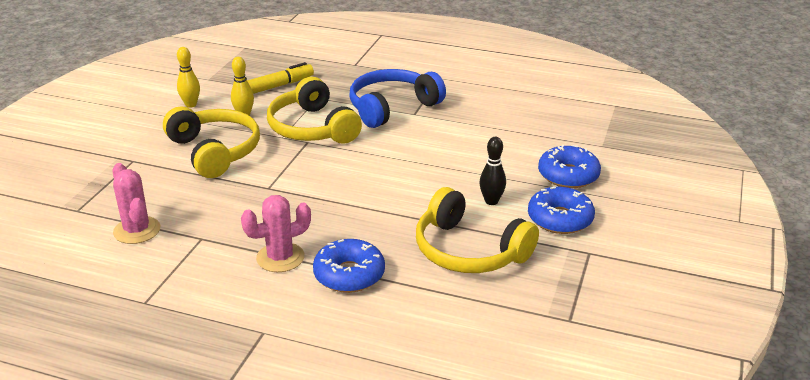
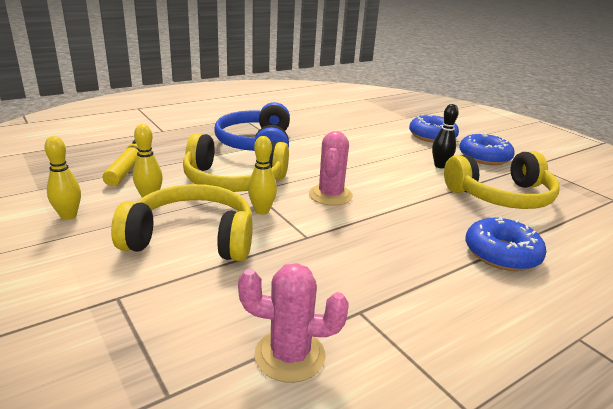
camera: 55 degrees left, 5 degrees down
pink cactus [241,195,311,272] -> pink cactus moved to [309,131,353,206]
none -> yellow bowling pin [248,136,277,215]

